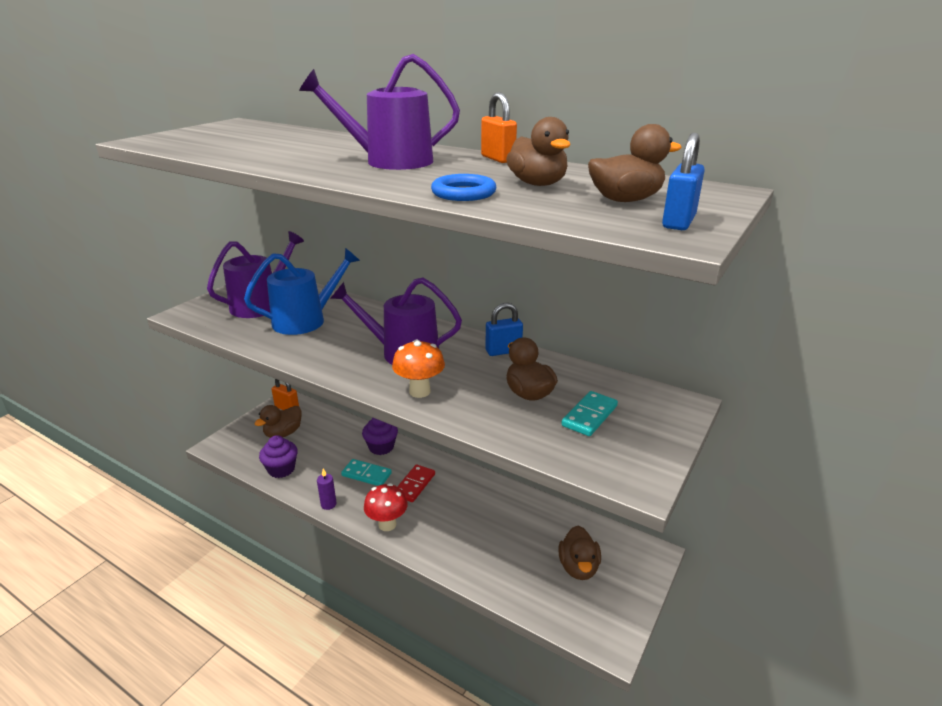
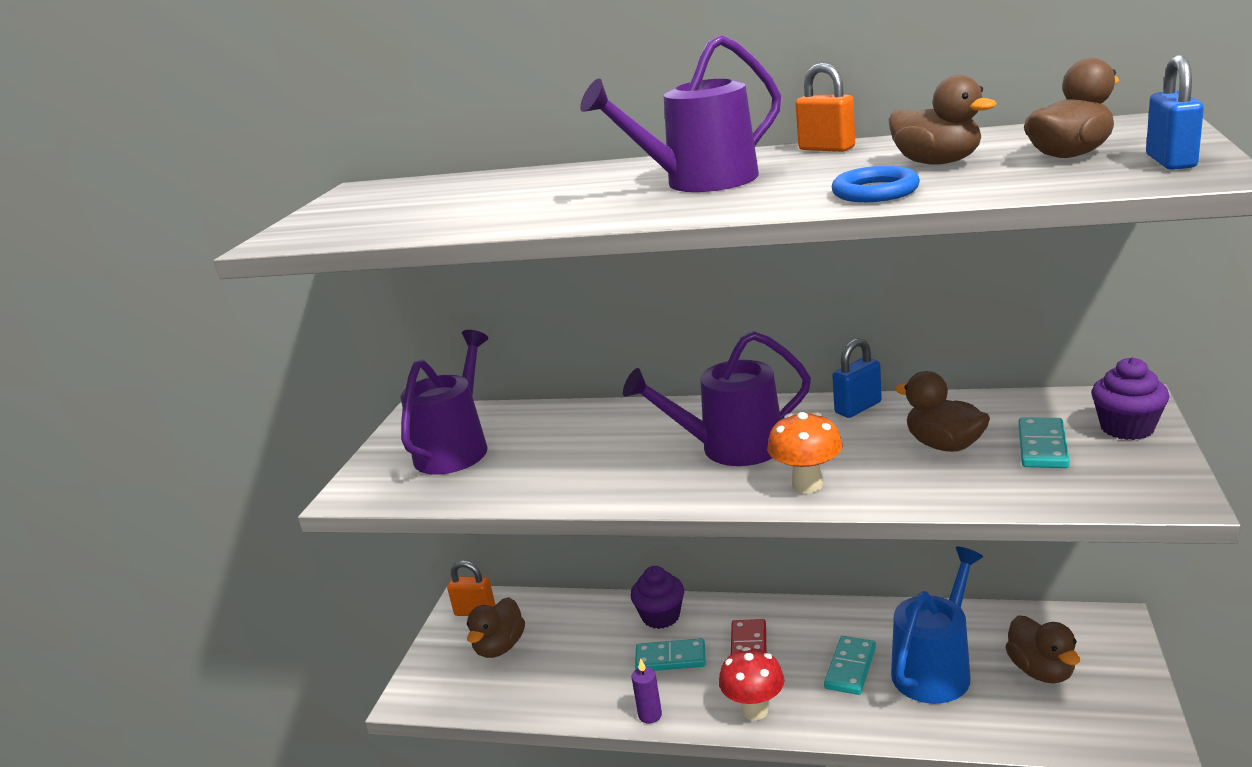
camera: 15 degrees left, 5 degrees down
blue watering can [244,248,360,335] -> blue watering can moved to [891,547,983,704]
purple cupcake [259,435,298,478] -> purple cupcake moved to [1091,357,1170,440]
none -> turquoise domino [824,636,876,695]

